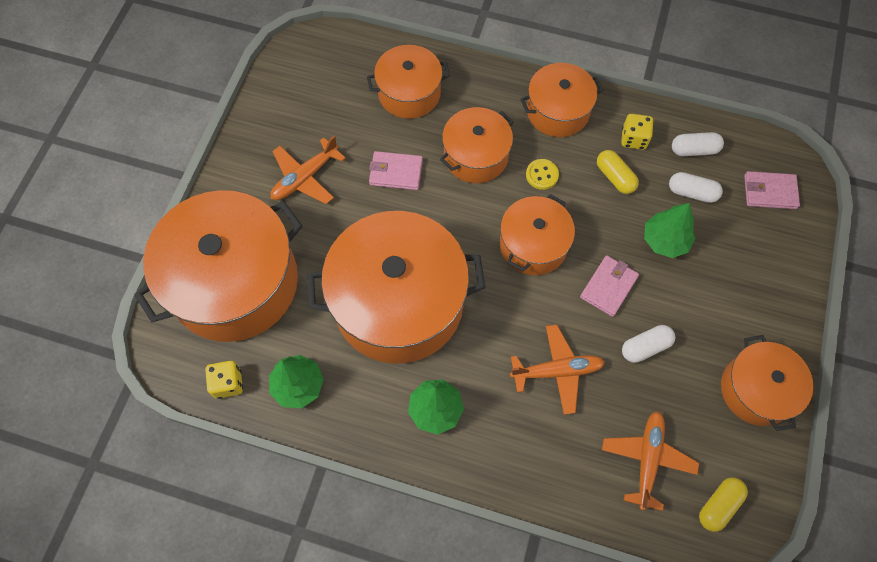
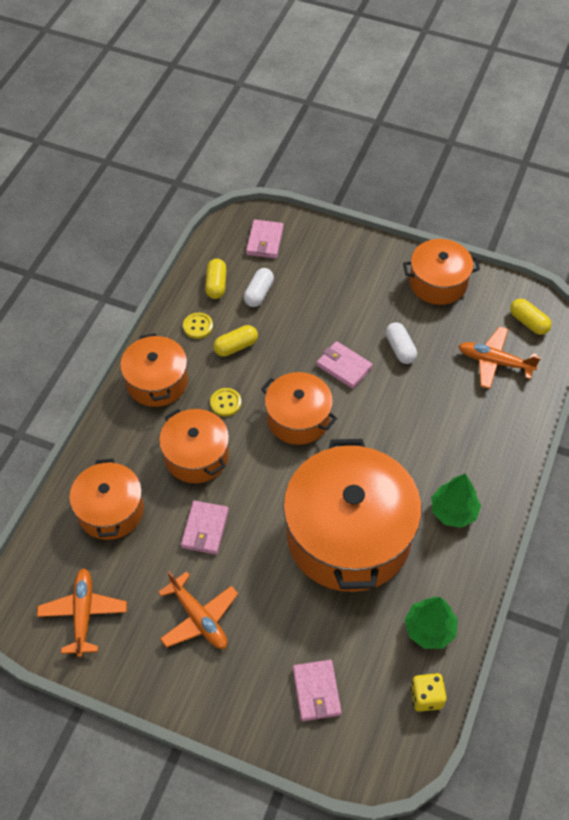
camera: 85 degrees left, 10 degrees down
orange pot [134,190,303,342] -> pink wallet [293,660,342,721]
orange plane [510,324,605,415] -> orange plane moved to [37,568,127,657]
yellow dice [621,114,654,150] -> yellow button [183,313,213,339]
green tree [644,203,695,258] -> none
white capsule [672,132,724,156] -> yellow capsule [205,259,227,299]

